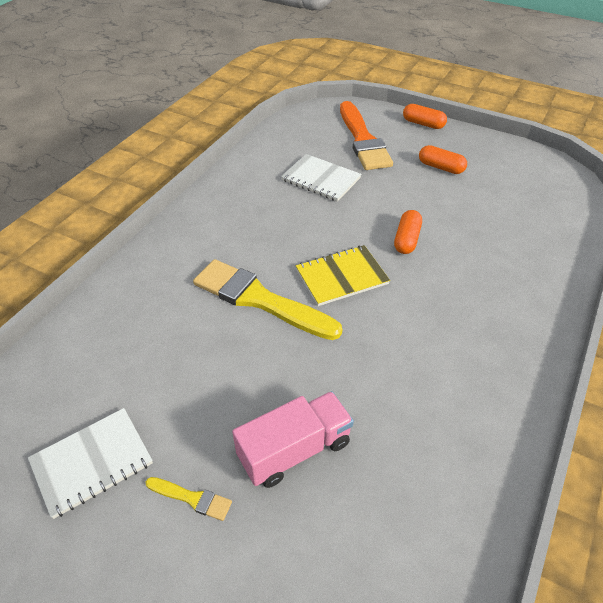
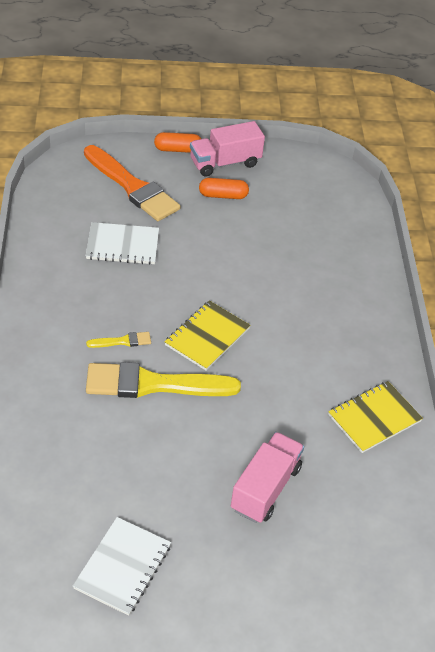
camera: 35 degrees left, 0 degrees up
yellow brush [146,477,232,521] -> yellow brush moved to [86,332,151,348]
orange capsule [394,210,422,254] -> none
none -> pink truck [190,121,265,177]
none -> yellow notebook [328,381,423,453]

